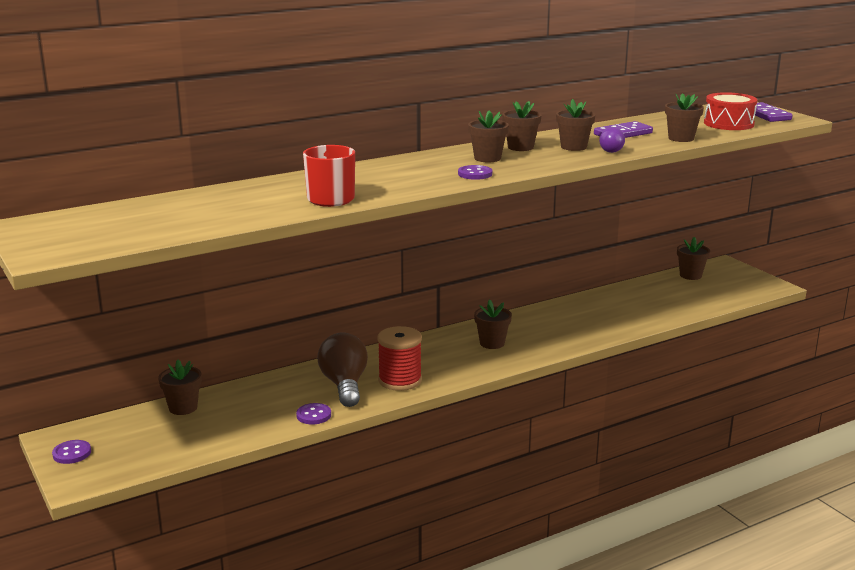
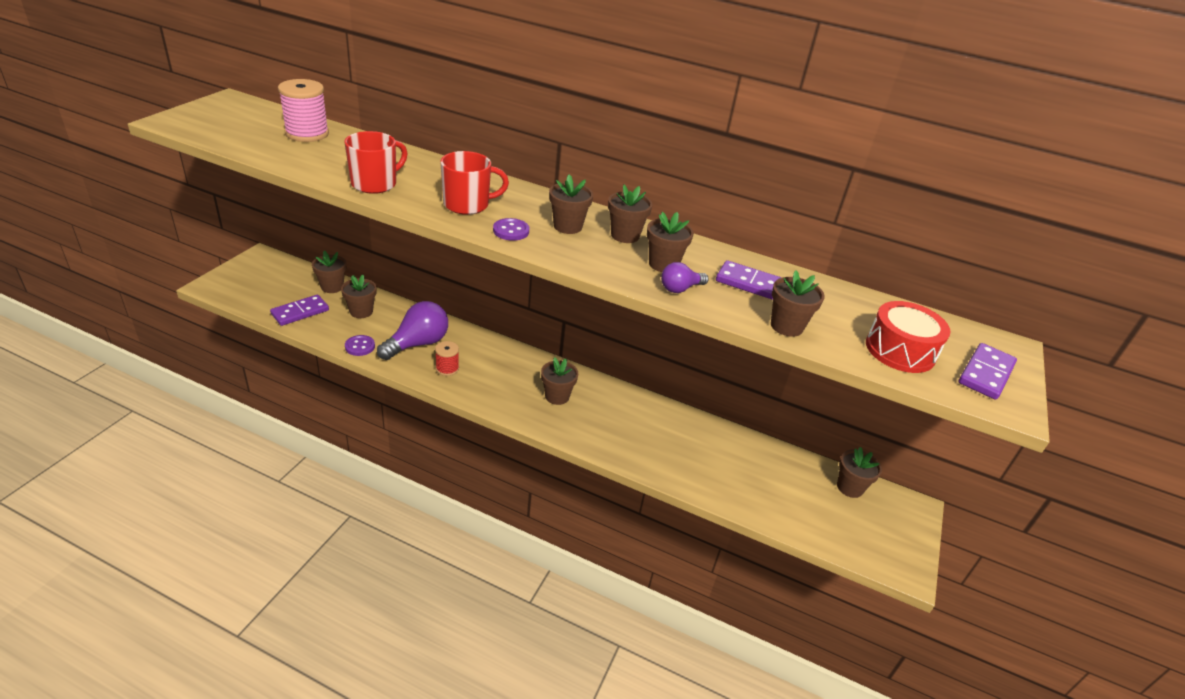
camera: 50 degrees right, 15 degrees up
purple button [52,440,91,464] -> none
brown light bulb [317,333,368,407] -> purple light bulb [377,301,448,360]
red spool [377,326,422,391] -> red spool [435,341,459,376], size x0.59
none -> purple domino [270,295,329,326]
none -> pink spool [278,79,329,142]
none -> brown flower pot [341,275,377,318]
none -> red mug [440,151,509,215]

